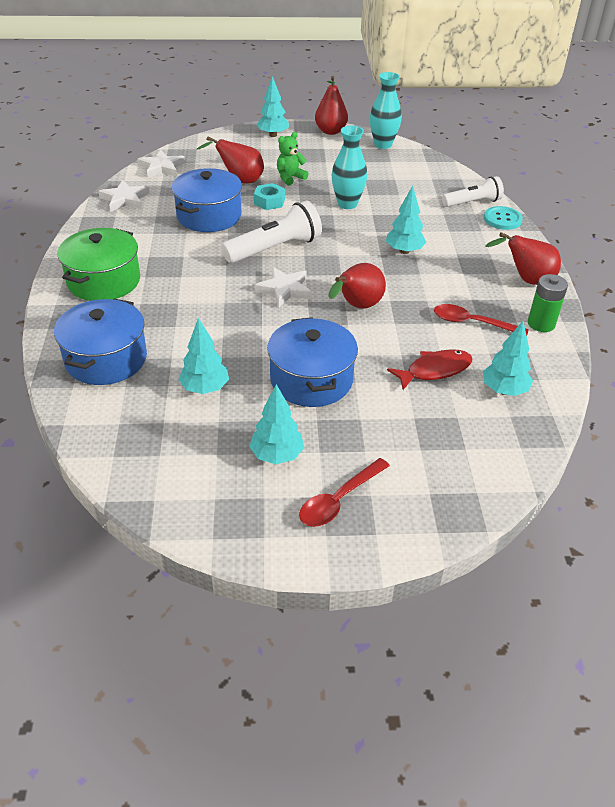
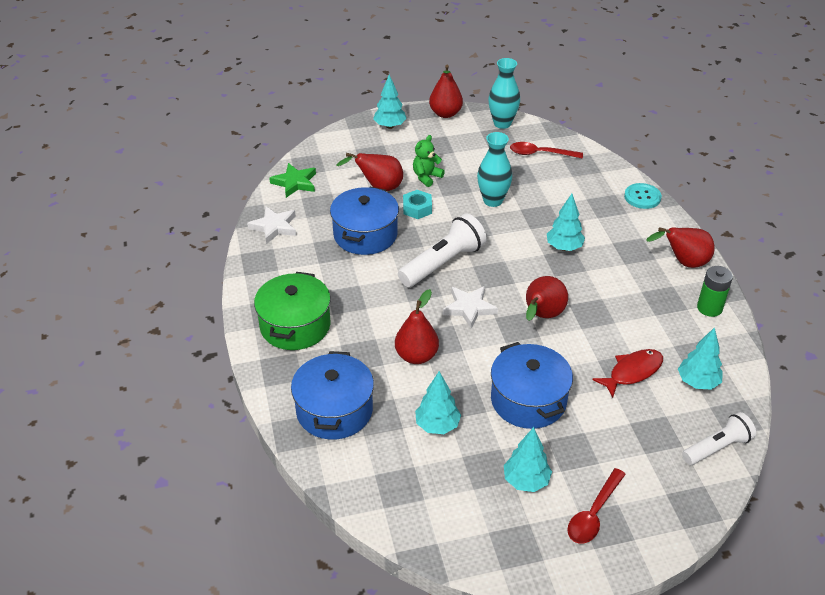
camera: 10 degrees left, 0 degrees up
white star [138,150,185,178] -> green star [269,163,316,198]
red spoon [434,304,529,336] -> red spoon moved to [510,142,583,158]
white flashlight [442,176,504,207] -> white flashlight moved to [682,412,756,465]
none -> red pear [395,289,439,364]

